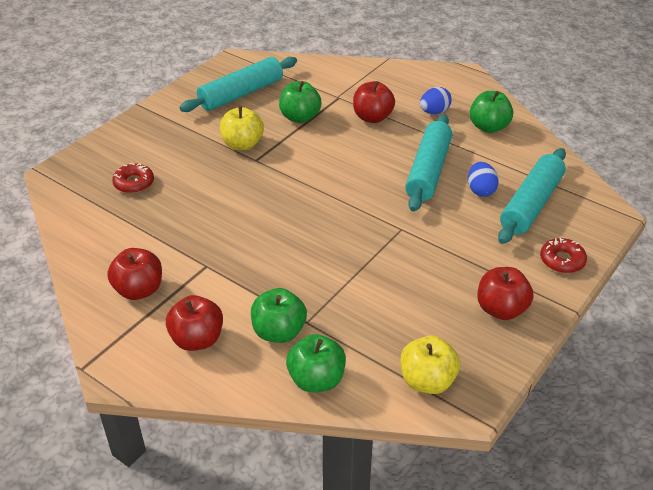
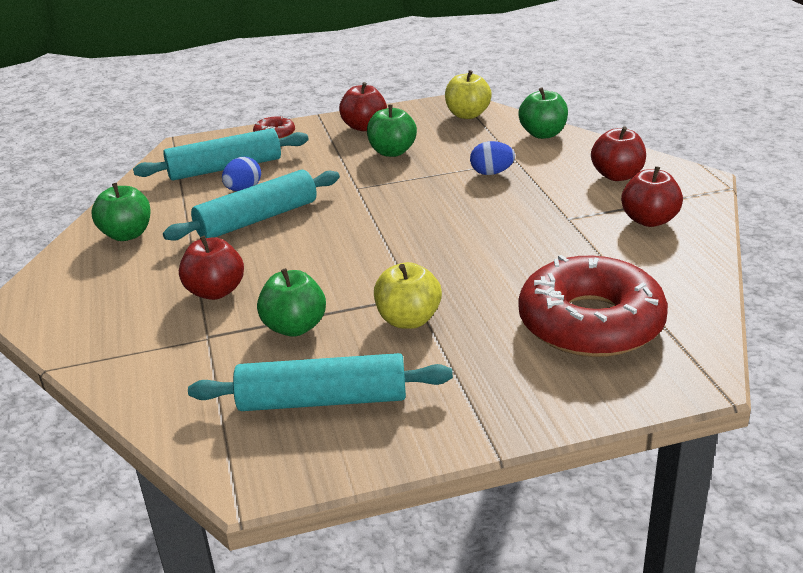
camera: 140 degrees left, 10 degrees down
red donut [112,163,154,193] -> red donut [518,255,668,357], size x2.38
green apple [251,288,307,343] -> green apple moved to [367,105,417,157]
blue egg [420,87,452,114] -> blue egg moved to [470,141,515,175]

